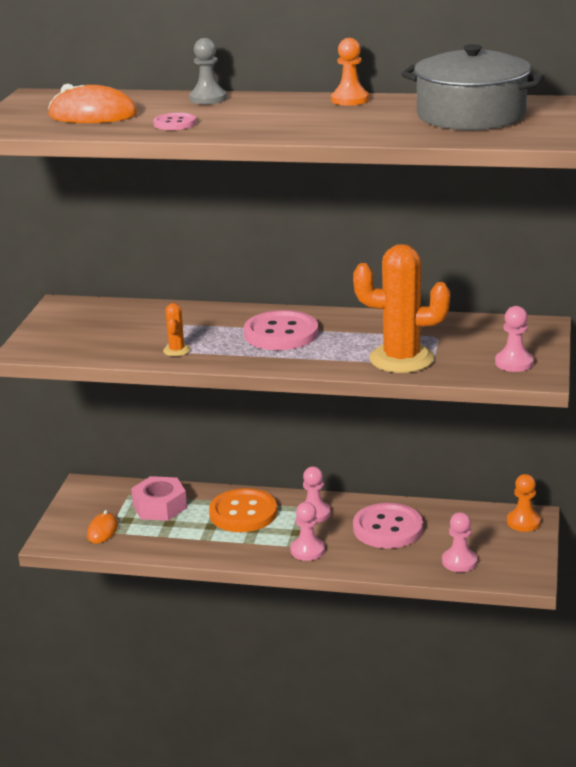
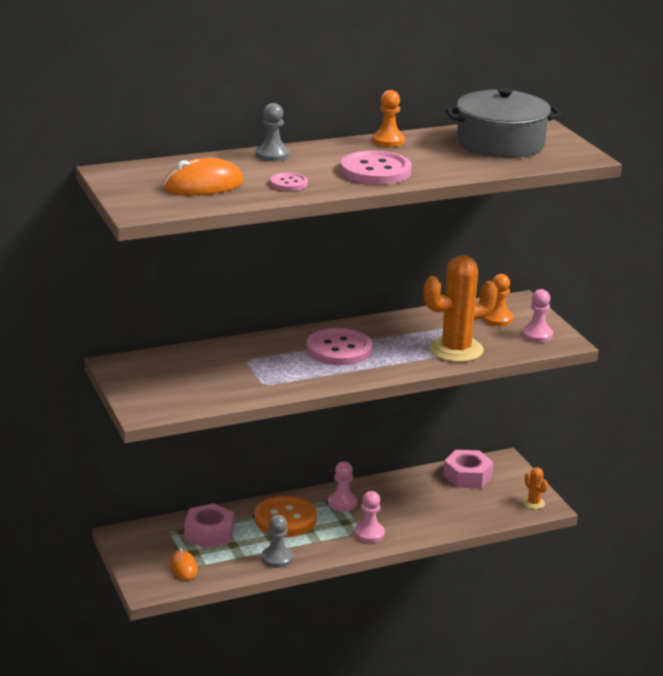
camera: 35 degrees left, 0 degrees up
orange cactus [163,303,191,356] -> orange cactus moved to [523,467,548,509]
pink button [353,503,423,549] -> pink button moved to [340,150,411,185]
pink pawn [442,512,477,572] -> none
orange pawn [507,474,541,532] -> orange pawn moved to [483,274,513,326]
none -> grey pawn [262,515,293,568]
none -> pink nut [443,450,494,488]

